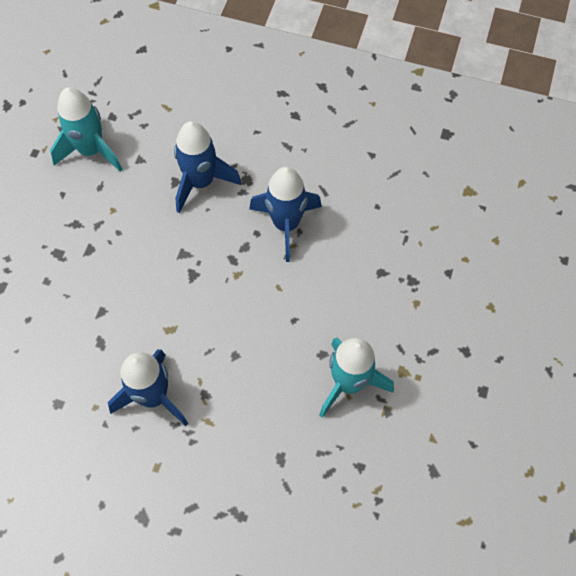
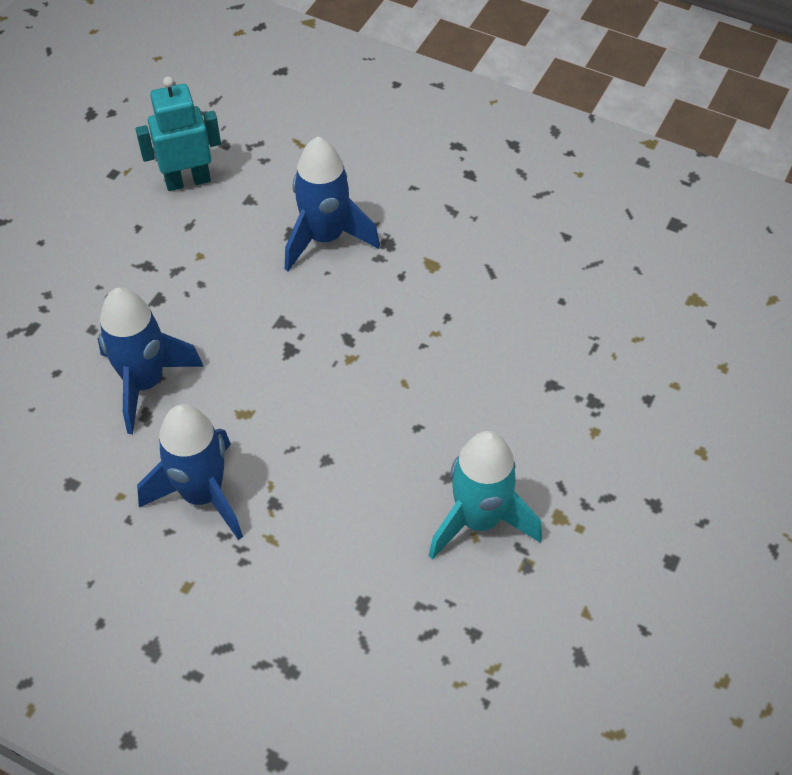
camera: 10 degrees right, 10 degrees down
turquoise rocket [50,87,123,172] -> turquoise robot [136,77,221,191]
blue rocket [249,167,322,262] -> blue rocket moved to [98,287,204,434]

